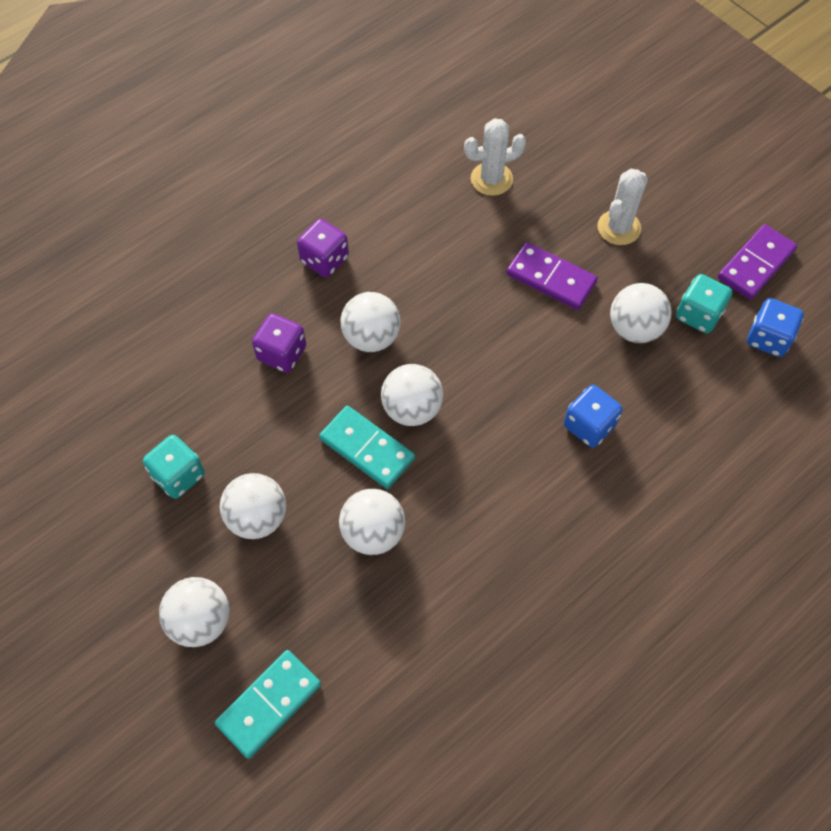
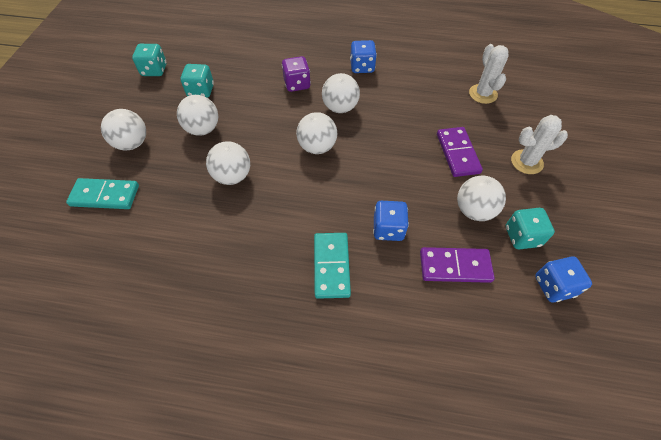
camera: 50 degrees right, 5 degrees down
purple dice [297,219,349,278] -> blue dice [350,40,377,73]
turquoise domino [319,406,415,489] -> turquoise domino moved to [314,233,351,299]
white cactus [464,118,526,196] -> white cactus turned 45 degrees clockwise [469,44,509,104]
purple domino [718,224,797,300] -> purple domino moved to [420,247,495,283]
none -> turquoise dice [132,44,167,76]

